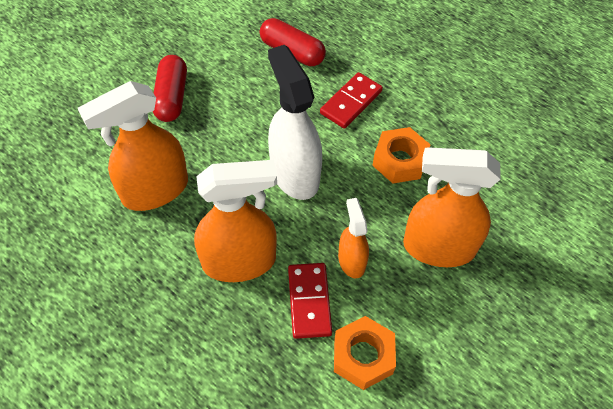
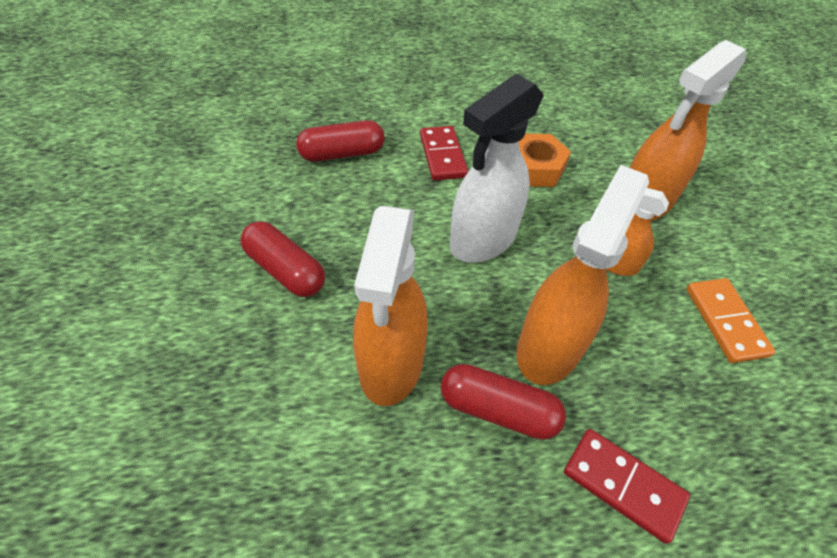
camera: 50 degrees left, 5 degrees down
white spray bottle [268,45,322,200] -> white spray bottle turned 60 degrees counterclockwise [450,74,544,263]
red domino [288,263,332,339] -> red domino moved to [564,429,690,544]
orange nut [334,316,396,390] -> orange domino [686,278,776,363]
none -> red capsule [441,364,566,440]

